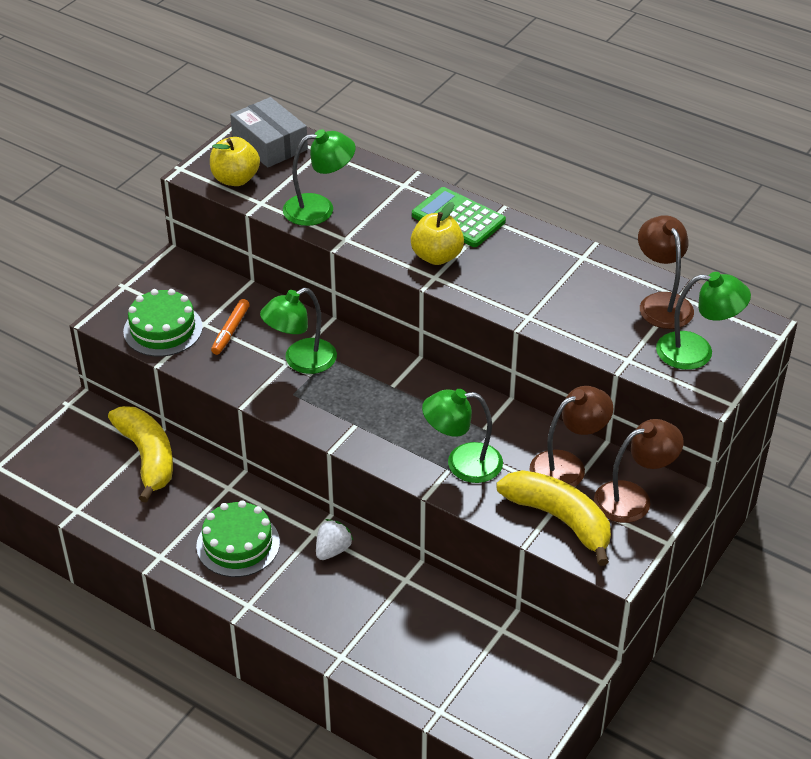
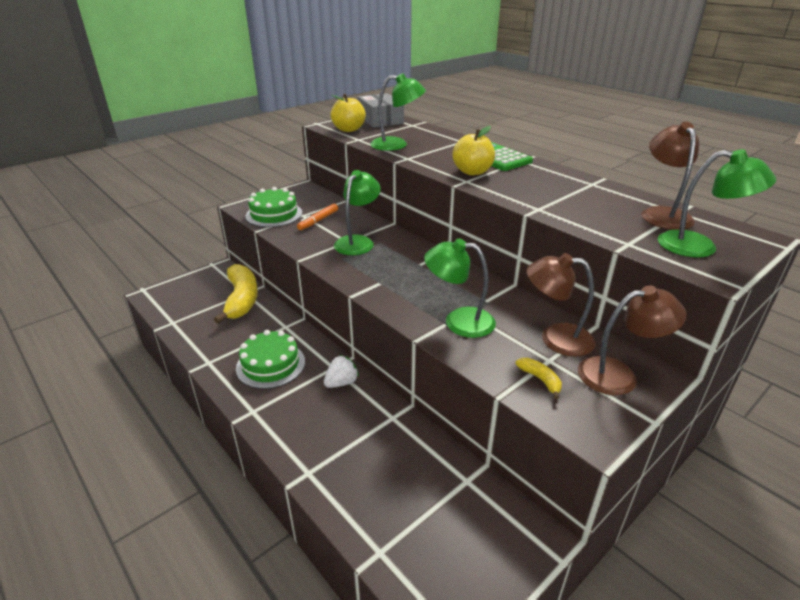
camera: 15 degrees right, 10 degrees down
green lamp [260,288,337,374] -> green lamp turned 135 degrees clockwise [334,170,381,255]
yellow banana [496,470,611,566] -> yellow banana [515,358,562,399], size x0.42
brown lamp [530,386,613,487] -> brown lamp turned 150 degrees counterclockwise [526,253,596,357]

